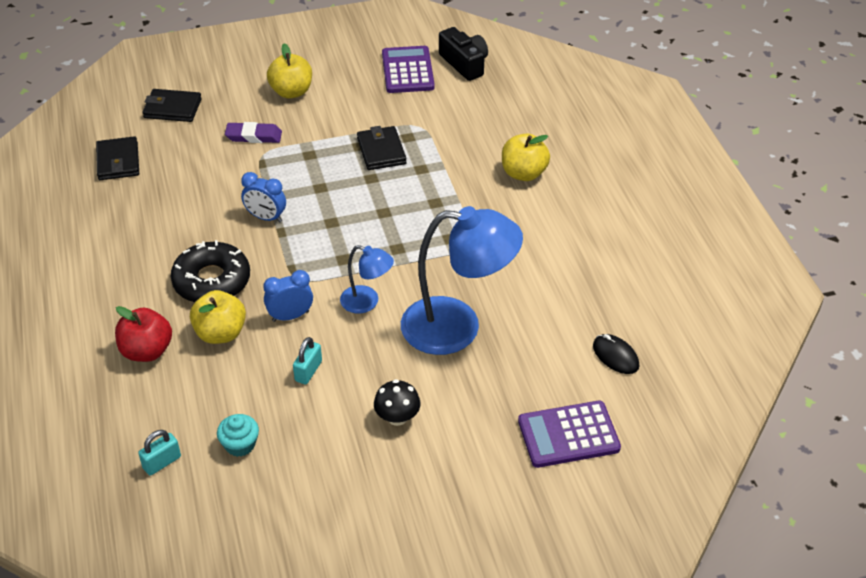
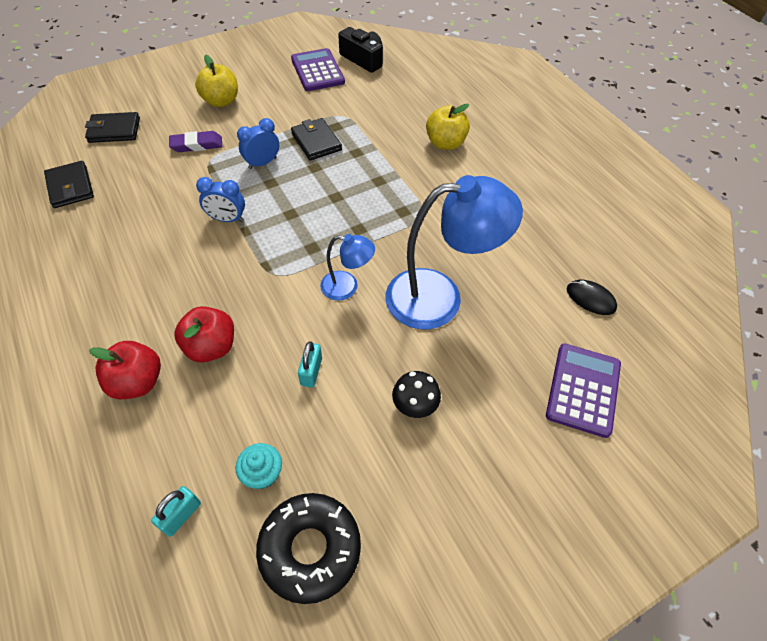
camera: 15 degrees left, 10 degrees up
black donut [171,240,250,302] -> black donut moved to [256,493,361,604]
yellow apple [190,290,246,344] -> red apple [174,306,234,363]
blue clock [263,270,313,322] -> blue clock moved to [237,118,279,169]
purple calculator [518,401,621,468] -> purple calculator turned 135 degrees clockwise [546,343,621,438]

